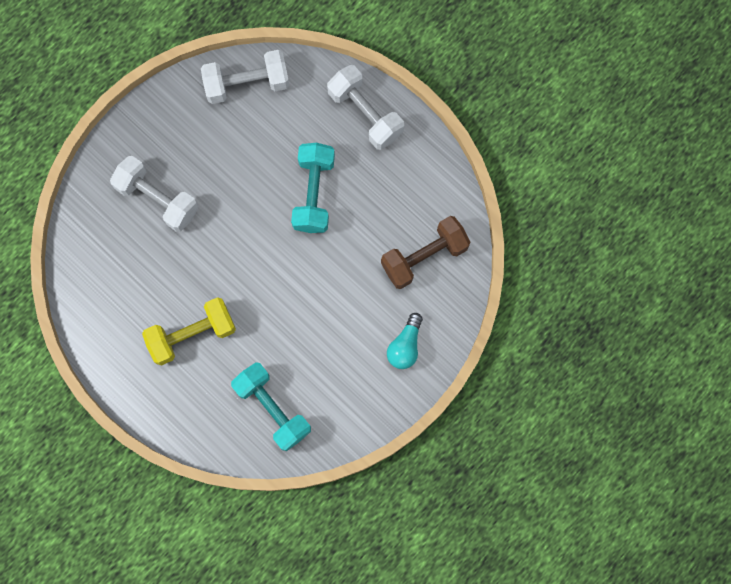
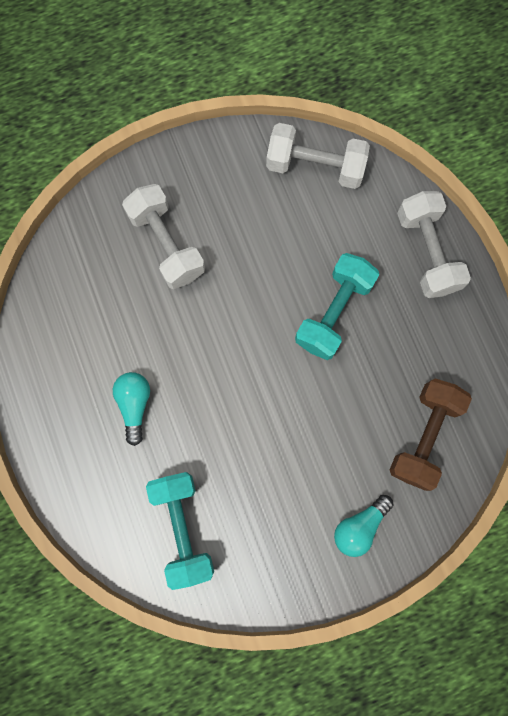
camera: 25 degrees right, 0 degrees up
yellow dumbbell [142,297,236,365] -> turquoise light bulb [113,372,150,446]
brown dumbbell [381,216,470,289] -> brown dumbbell turned 60 degrees counterclockwise [390,379,472,491]

